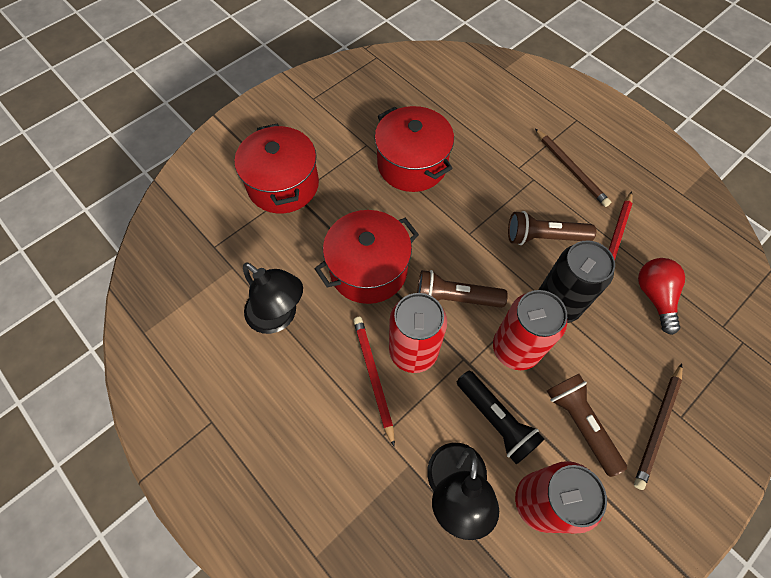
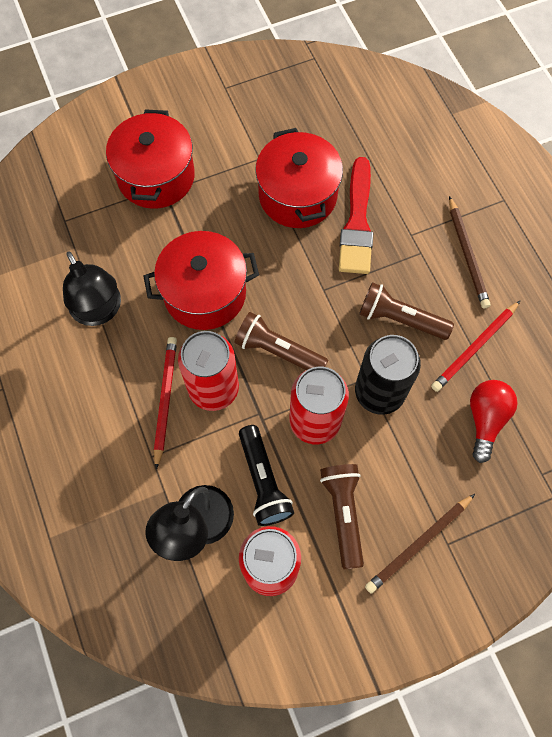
camera: 20 degrees right, 5 degrees up
none -> red brush [339,157,373,274]

